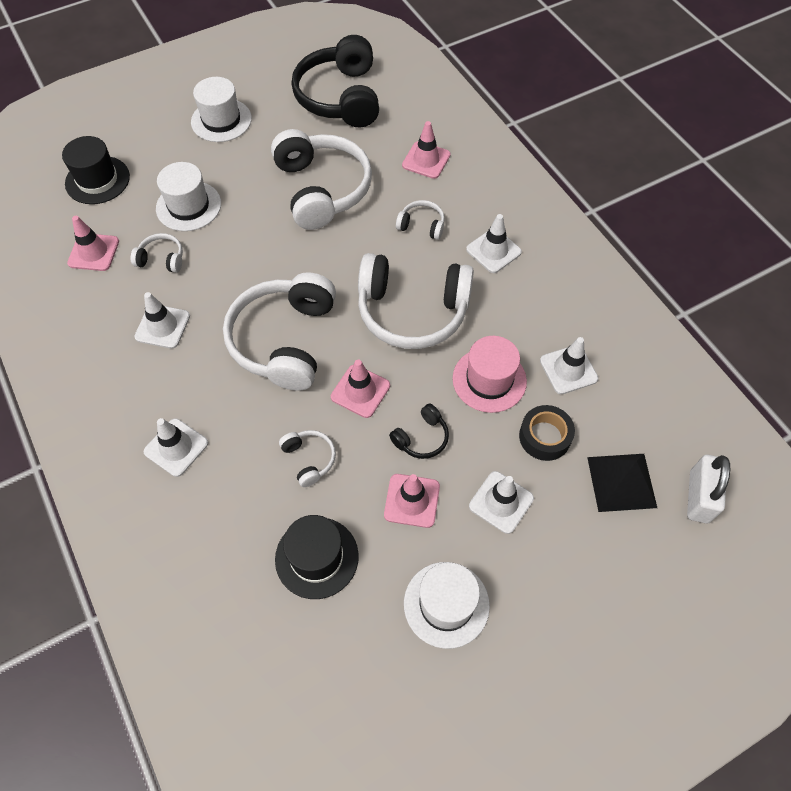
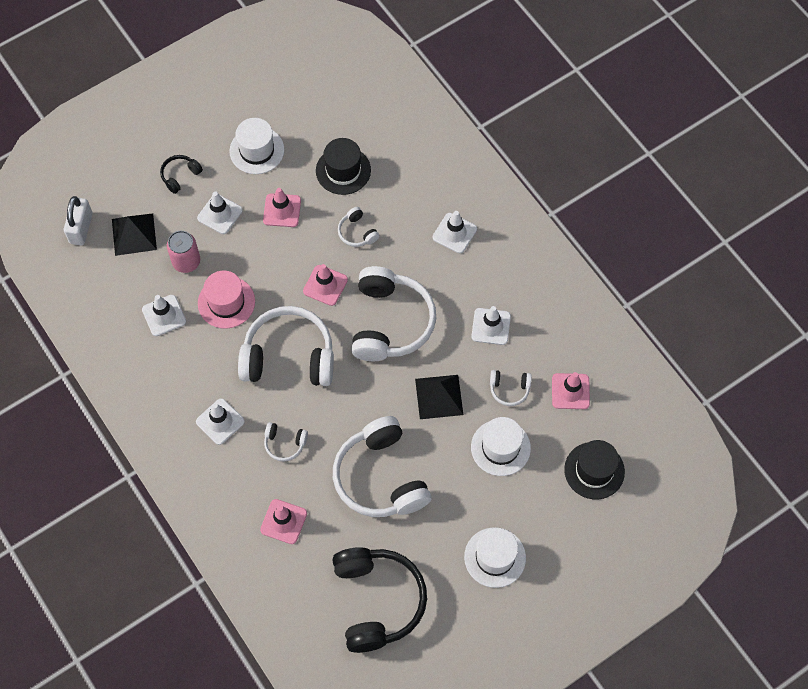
camera: 175 degrees right, 5 degrees up
black headphones [389,403,449,459] -> black headphones moved to [160,155,203,194]
black tape [519,405,575,461] -> pink can [167,231,200,273]
none -> black pyramid [415,375,463,419]

